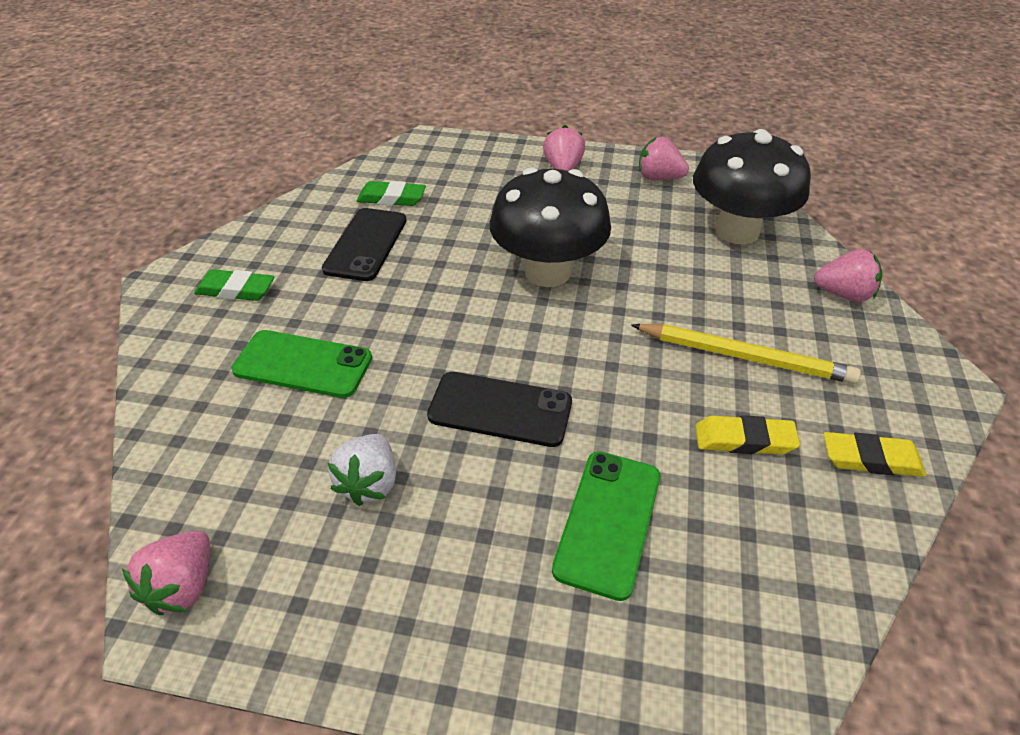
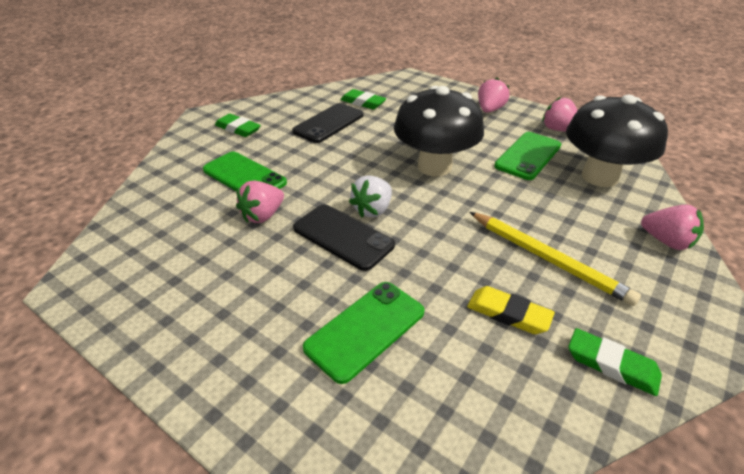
camera: 25 degrees right, 5 degrees down
pink strawberry [122,531,210,615] -> pink strawberry moved to [236,181,284,223]
white strawberry [328,434,396,506] -> white strawberry moved to [349,175,392,217]
yellow eraser [824,432,926,477] -> green eraser [568,328,662,396]
none -> green phone [494,132,561,180]

